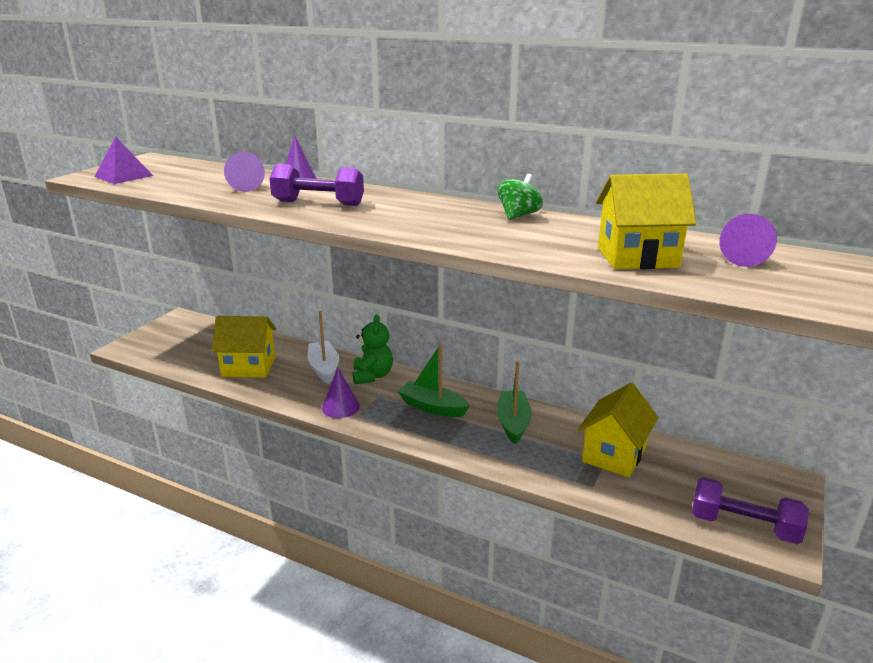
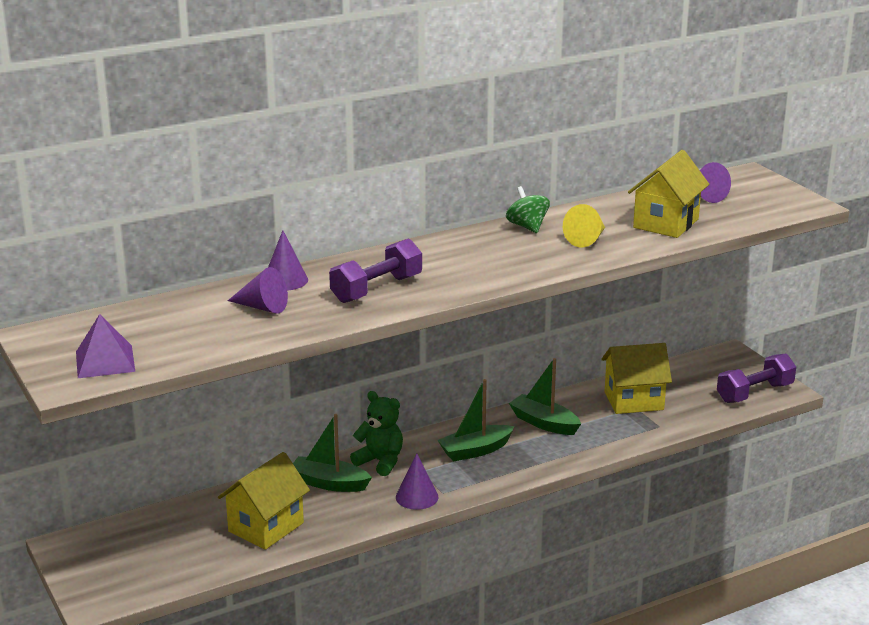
camera: 55 degrees left, 0 degrees up
white boat [307,311,339,384] -> green boat [293,414,372,492]
yellow house [578,383,659,477] -> yellow house turned 75 degrees counterclockwise [601,343,672,414]
none -> yellow cone [563,204,605,247]

